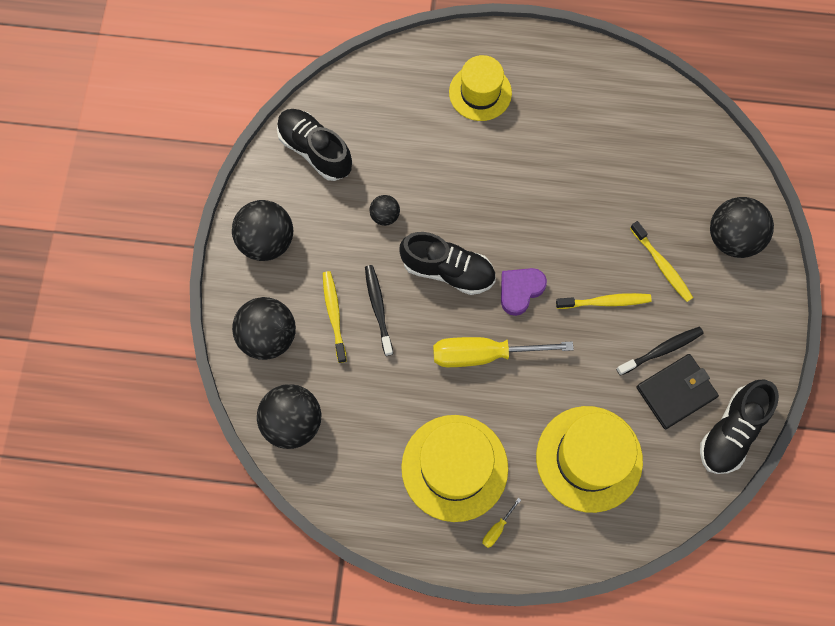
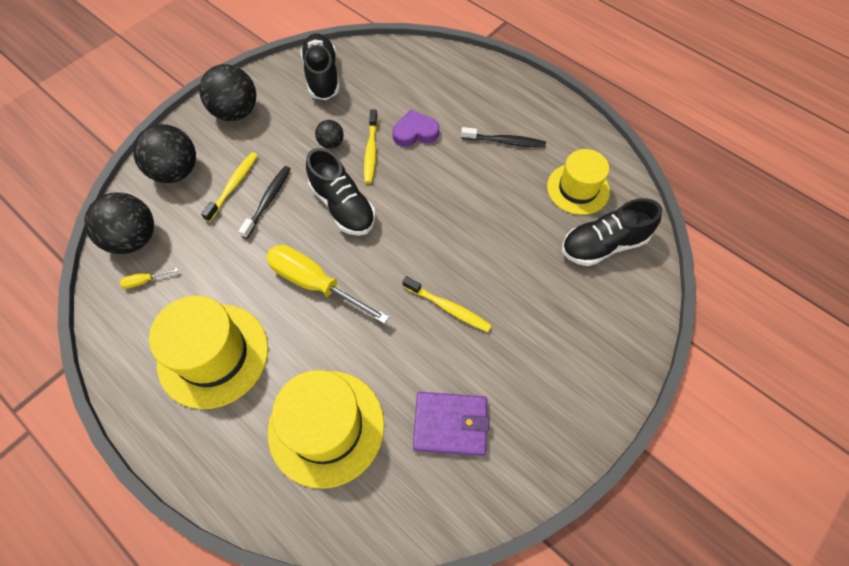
camera: 35 degrees right, 10 degrees down
yellow hat [449,55,512,121] -> yellow hat moved to [547,149,610,215]
yellow screwdriver [482,498,521,548] -> yellow screwdriver moved to [120,268,178,289]
purple heart [501,268,547,316] -> purple heart moved to [393,110,439,147]
black toothbrush [616,327,704,376] -> black toothbrush moved to [461,127,546,148]
yellow toothbrush [630,221,693,302] -> yellow toothbrush moved to [364,109,378,183]
black wallet [636,354,719,429] -> purple wallet [413,392,489,456]
black shoe [700,379,779,474] -> black shoe moved to [562,198,662,266]
black ball [710,197,774,258] -> none

